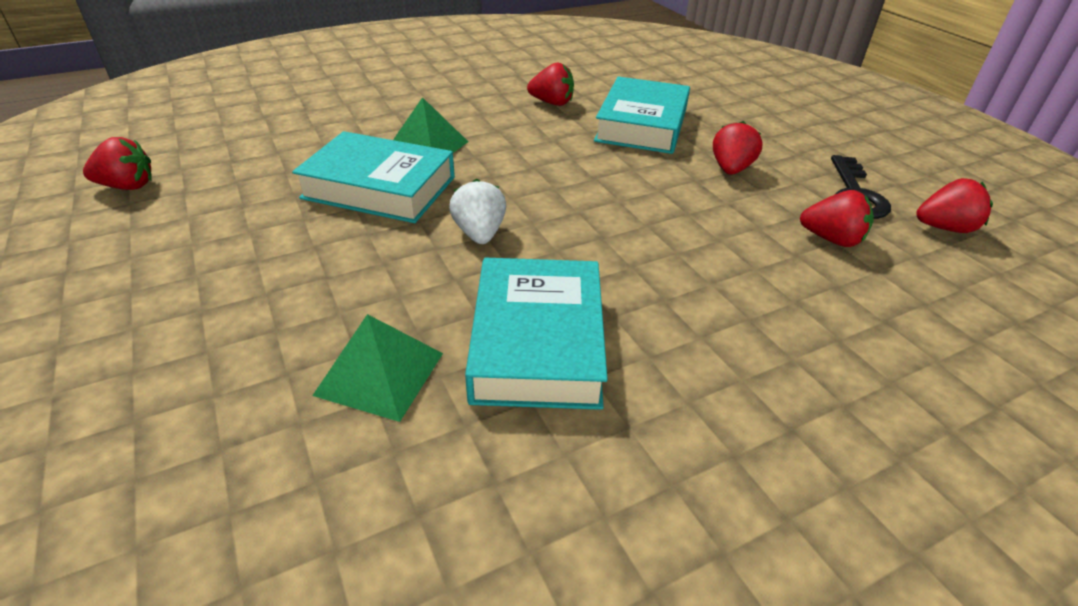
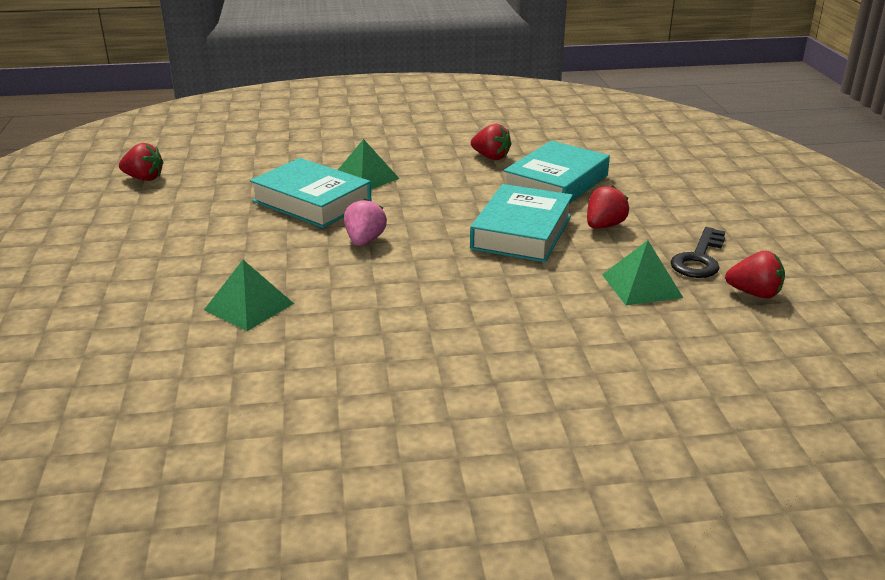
camera: 20 degrees right, 10 degrees down
white strawberry [449,179,506,244] -> pink strawberry [344,198,387,246]
turquoise book [465,258,608,410] -> turquoise book moved to [470,184,573,262]
red strawberry [800,190,874,247] -> green pyramid [602,240,683,305]

